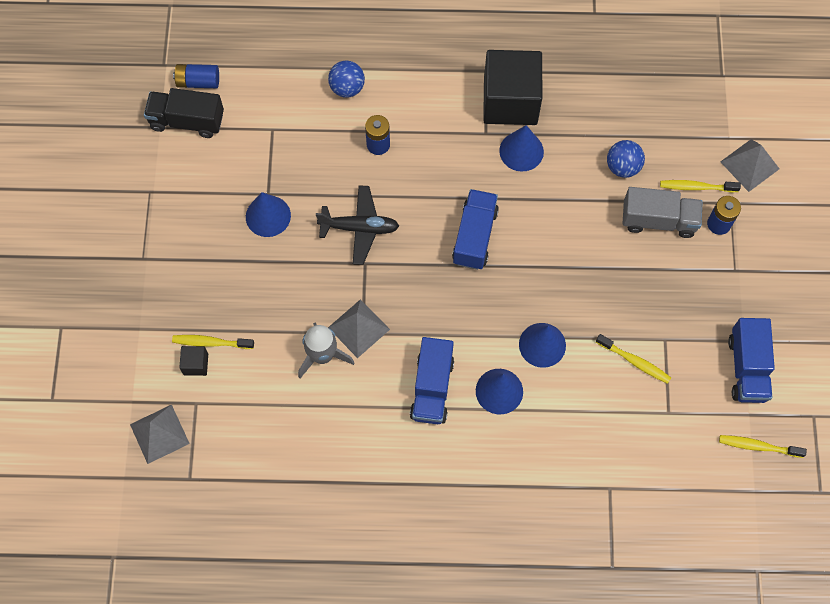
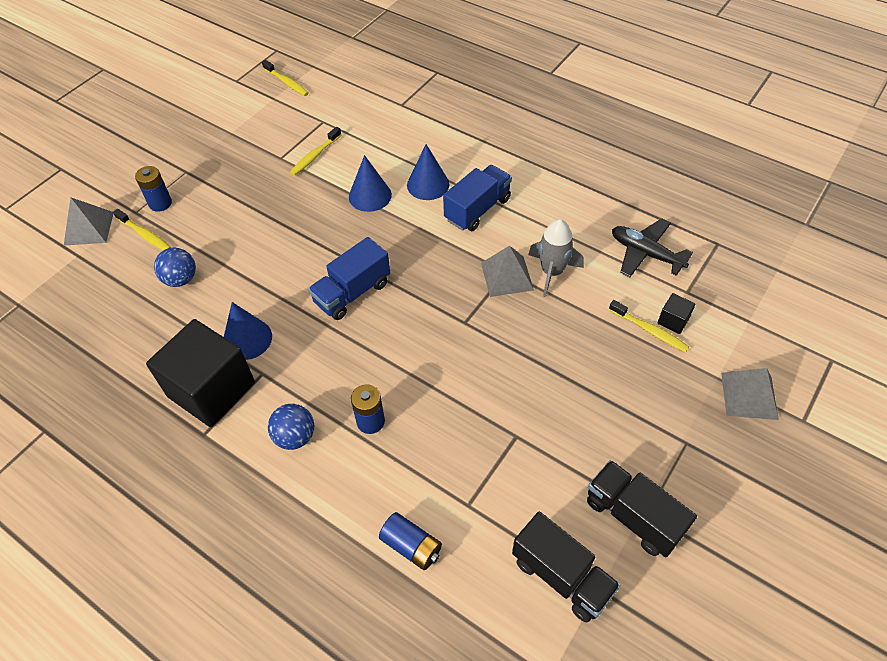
camera: 145 degrees left, 15 degrees down
grey pyramid [130,404,190,464] -> grey pyramid moved to [721,368,779,420]
blue battery [173,64,219,88] -> blue battery moved to [379,512,442,570]
blue cone [246,192,291,237] -> none
black plane [316,185,399,265] -> black plane moved to [612,218,693,277]
blue ball [328,61,365,98] -> blue ball moved to [268,404,314,450]
yellow toothbrush [596,334,671,384] -> yellow toothbrush turned 120 degrees counterclockwise [290,127,341,176]
grey truck [622,187,703,238] -> none
blue truck [728,318,775,403] -> none
none -> black truck [587,460,697,557]

